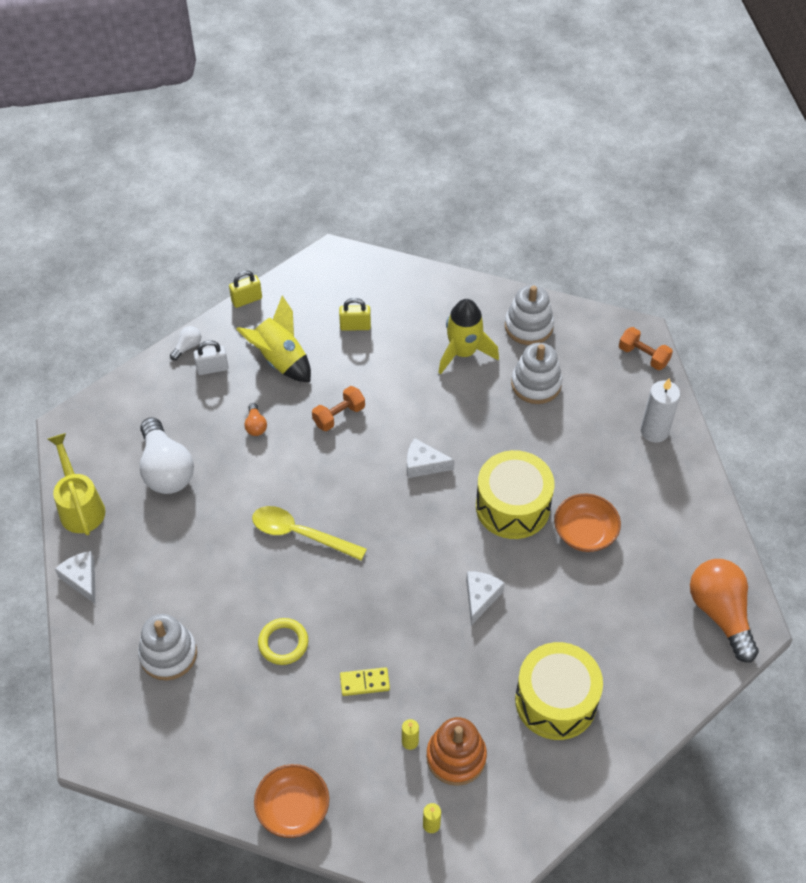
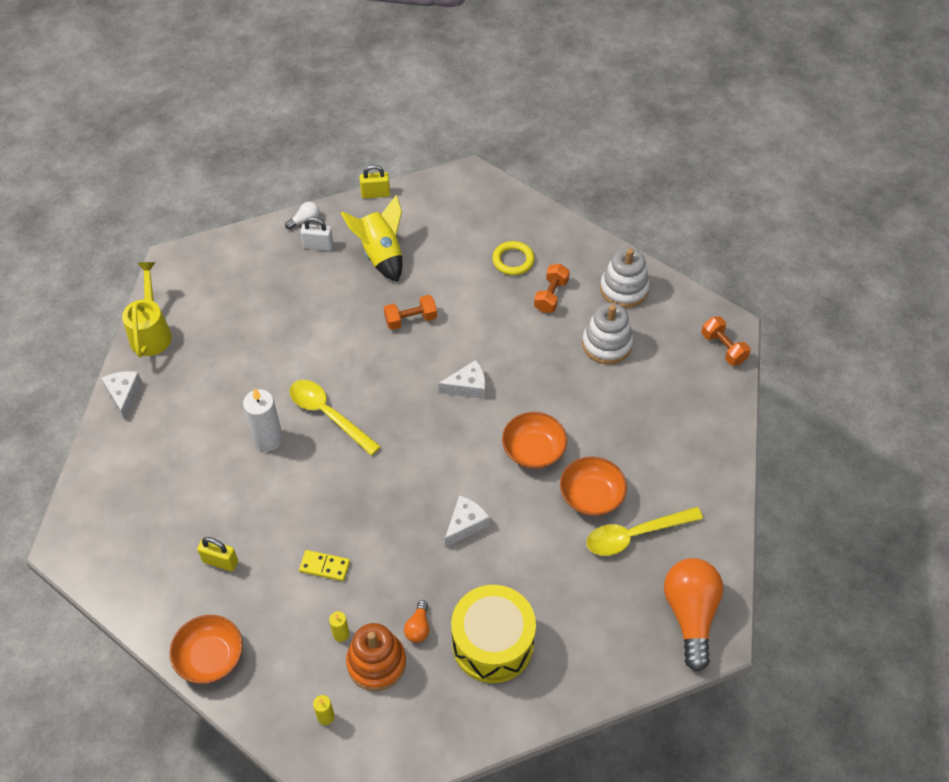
camera: 20 degrees right, 0 degrees up
white stacking toy [138,614,197,680] -> none
white light bulb [140,417,194,494] -> none
orange light bulb [244,403,267,436] -> orange light bulb moved to [404,600,429,643]
yellow ring [258,618,308,665] -> yellow ring moved to [492,241,535,275]
yellow padlock [339,298,371,331] -> yellow padlock moved to [197,537,238,572]
white cheese [407,438,455,478] -> white cheese turned 135 degrees clockwise [438,360,485,399]
yellow rocket [438,299,499,374] -> orange dumbbell [534,264,570,313]
yellow drum [476,450,555,539] -> orange bowl [502,412,567,469]
white candle [641,378,680,443] -> white candle moved to [243,388,283,451]
none -> yellow spoon [587,507,703,556]

